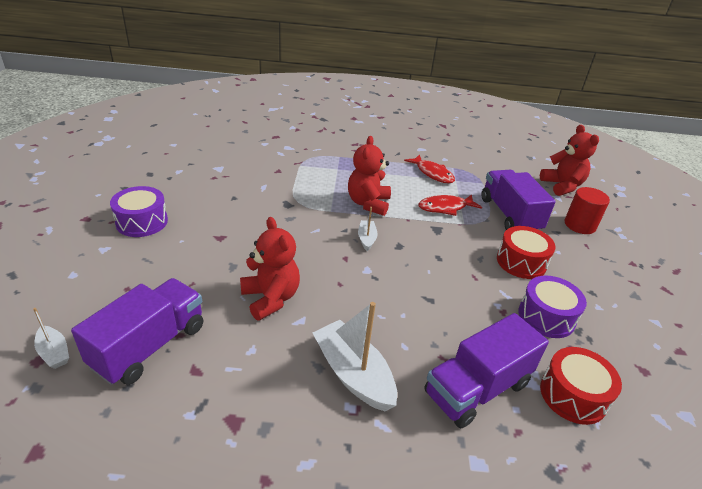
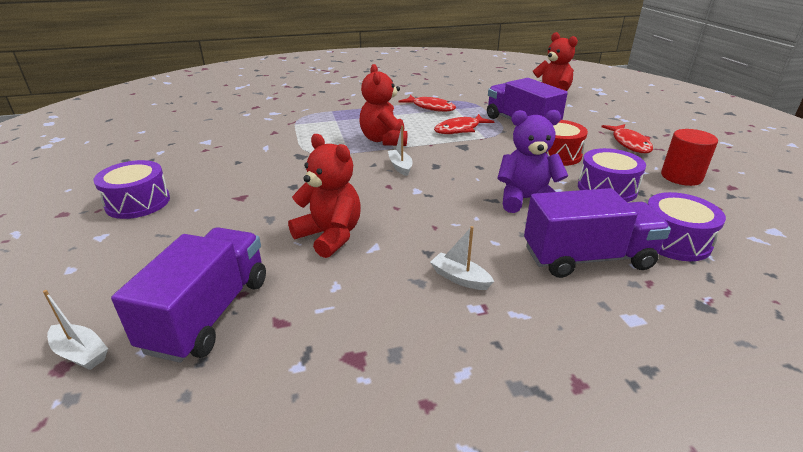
camera: 15 degrees left, 5 degrees down
white boat [313,302,397,411] -> white boat [430,226,494,290], size x0.51
purple truck [424,313,549,428] -> purple truck turned 135 degrees counterclockwise [524,188,671,278]
red drum [540,347,622,425] -> purple drum [648,192,726,261]
red cylinder [564,187,610,234] -> red cylinder moved to [661,129,718,186]
none -> purple teddy bear [497,110,568,213]
none -> red fish [601,124,653,153]

